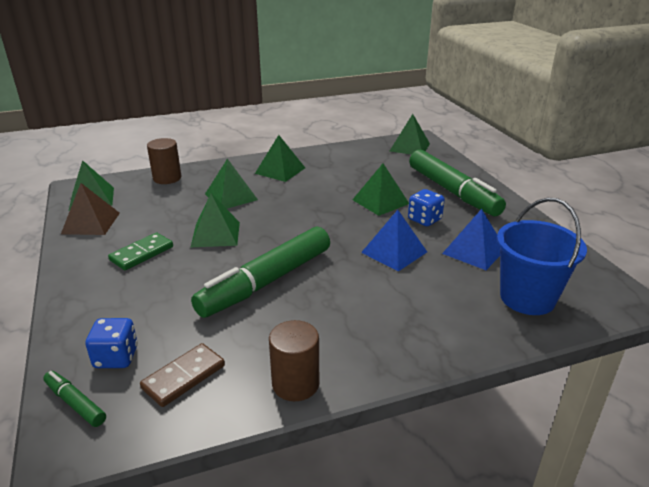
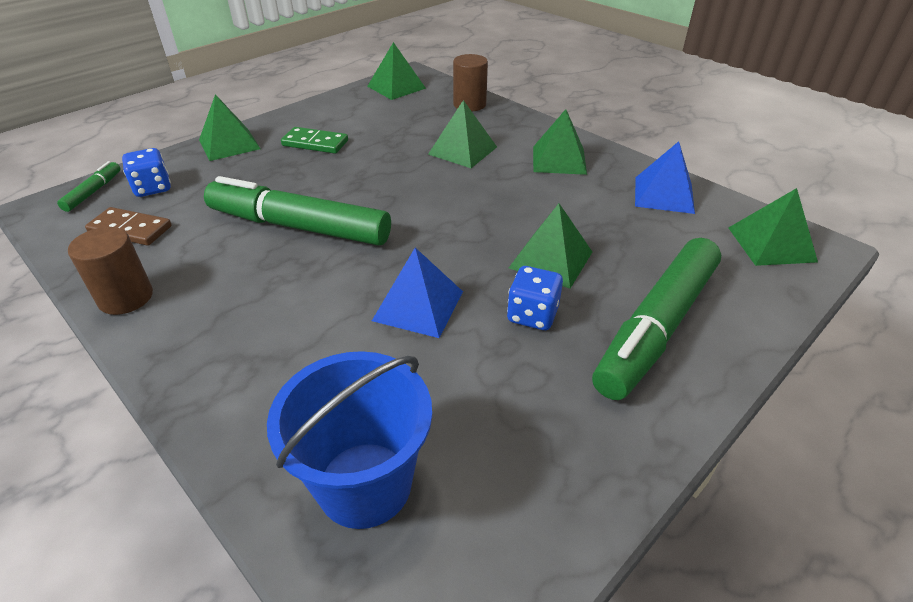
camera: 65 degrees right, 10 degrees up
brown pyramid [61,183,120,235] -> none
green pyramid [191,193,240,247] -> green pyramid moved to [199,94,261,161]
blue pyramid [442,209,500,270] -> blue pyramid moved to [635,141,695,214]

